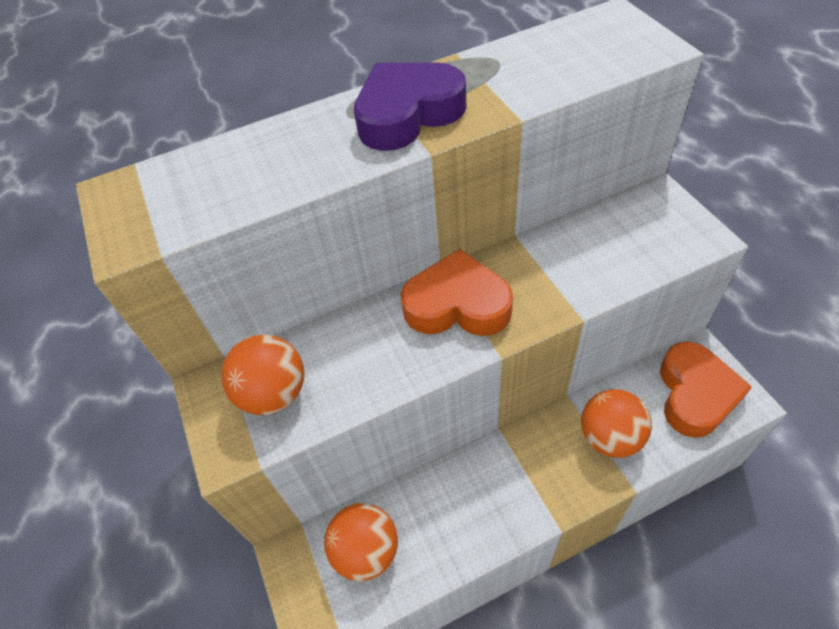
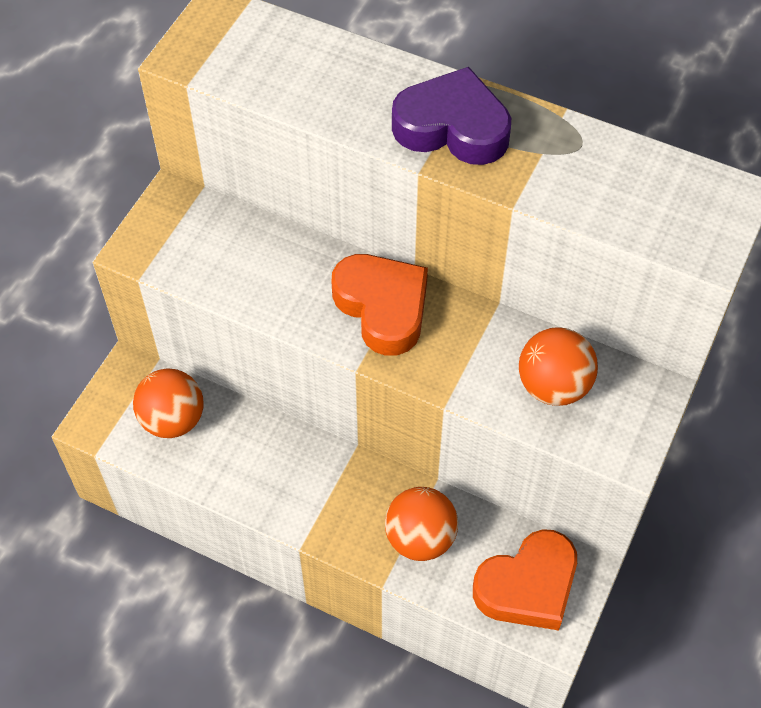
camera: 45 degrees right, 5 degrees up
orange ball [221,334,304,415] -> orange ball moved to [519,327,598,406]

